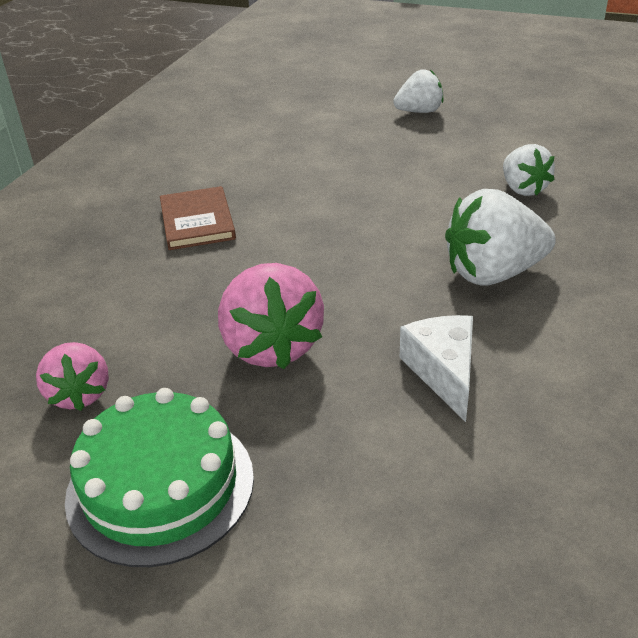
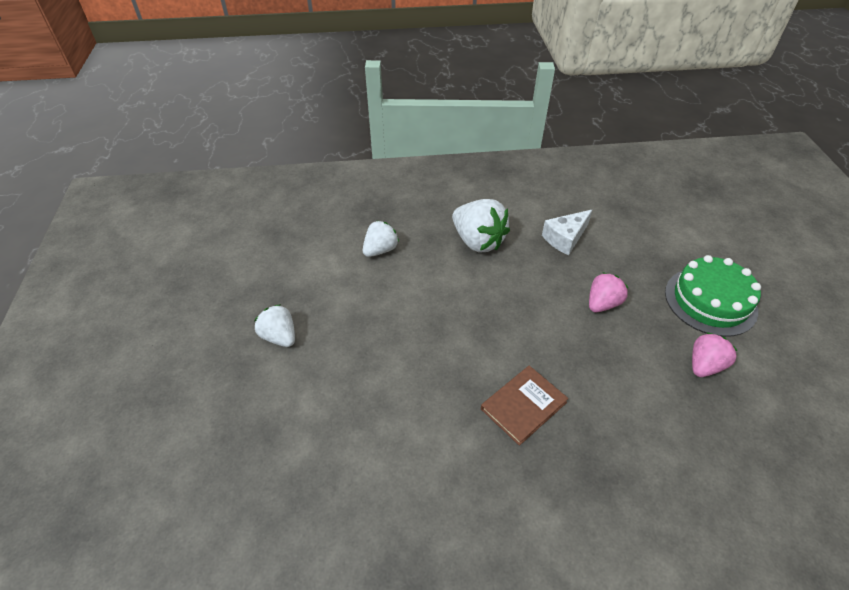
camera: 120 degrees left, 10 degrees up
pink strawberry [218,263,324,369] -> pink strawberry [589,272,628,312], size x0.62

